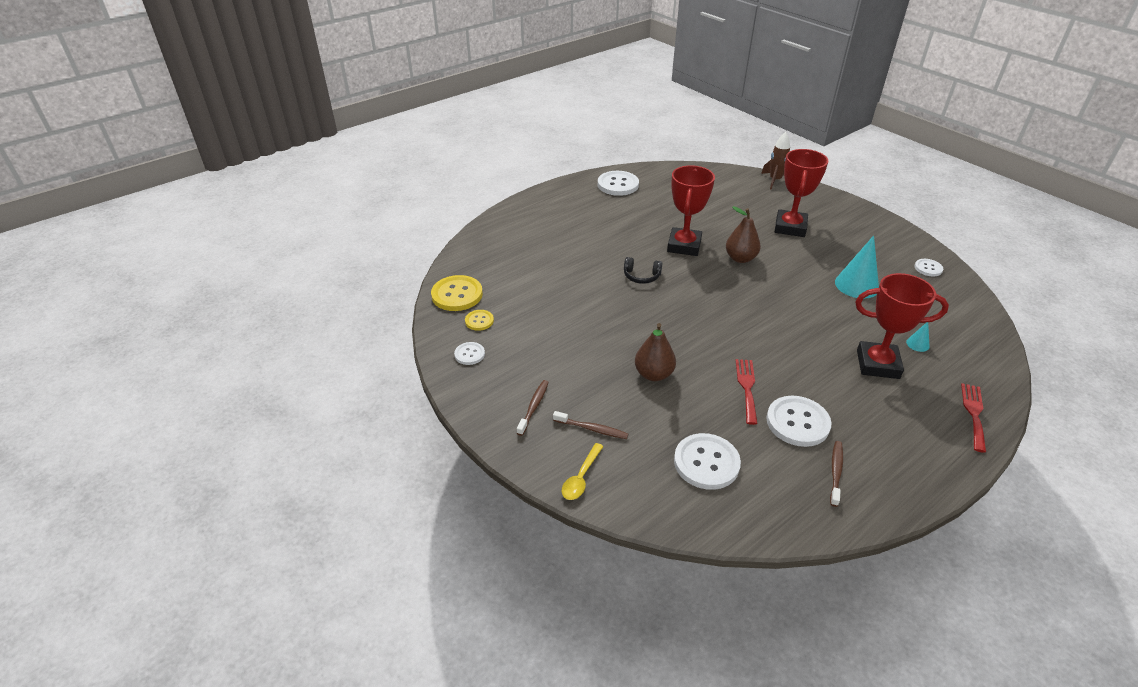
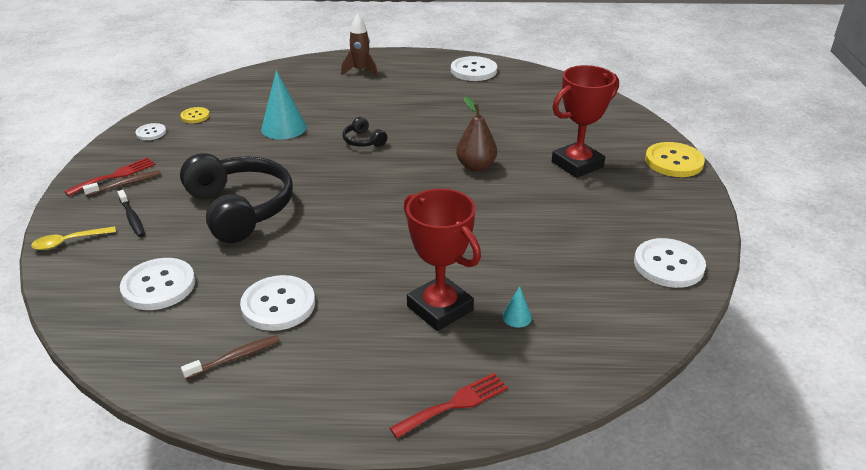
camera: 40 degrees right, 5 degrees down
yellow button [431,275,483,311] -> yellow button moved to [645,142,705,177]
brown toothbrush [553,411,628,439] -> black toothbrush [117,190,145,237]
brown pear [635,323,676,381] -> black headphones [180,153,293,243]
red trophy [667,165,715,256] -> none
red fork [735,359,758,425] -> red fork moved to [64,158,156,196]
brown rocket [761,132,790,189] -> brown rocket moved to [341,14,378,77]
turquoise cone [835,235,879,299] -> turquoise cone moved to [261,70,307,139]
white button [914,259,943,277] -> white button [634,238,706,288], size x1.85

